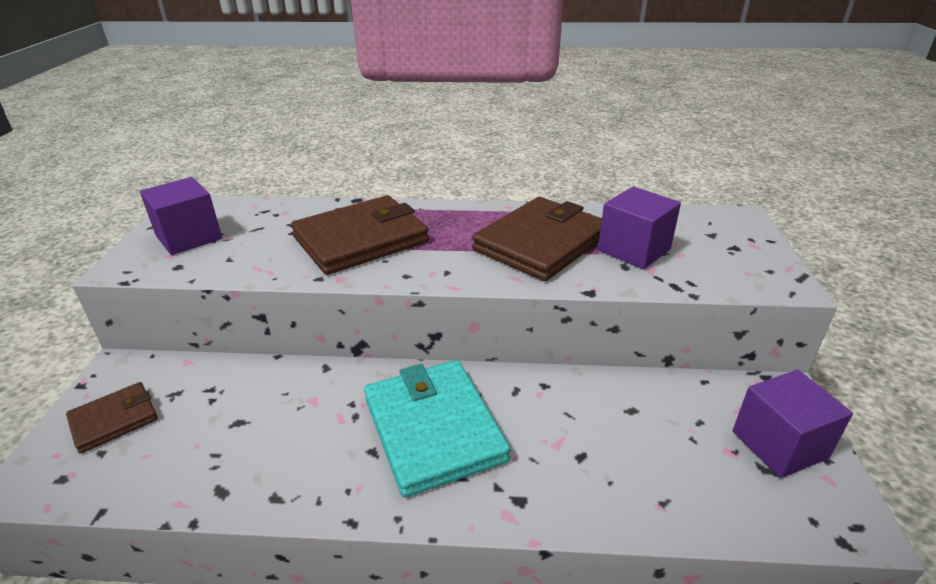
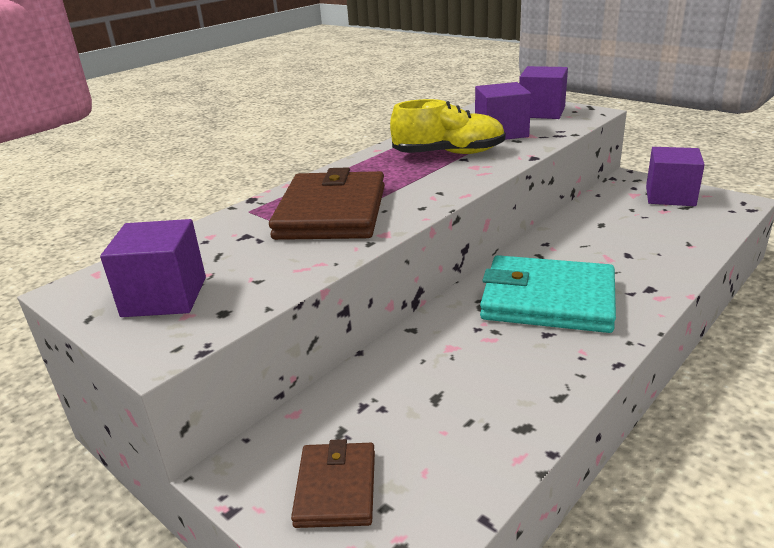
camera: 50 degrees left, 5 degrees down
brown wallet [472,197,602,281] -> yellow shoe [390,99,506,154]
none -> purple cube [519,66,568,119]

